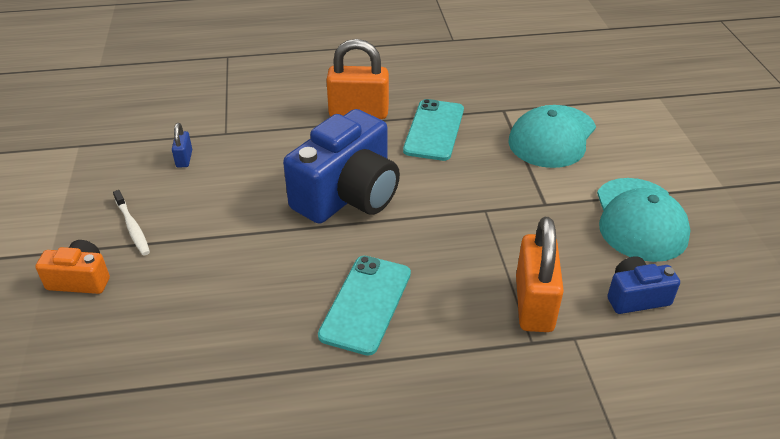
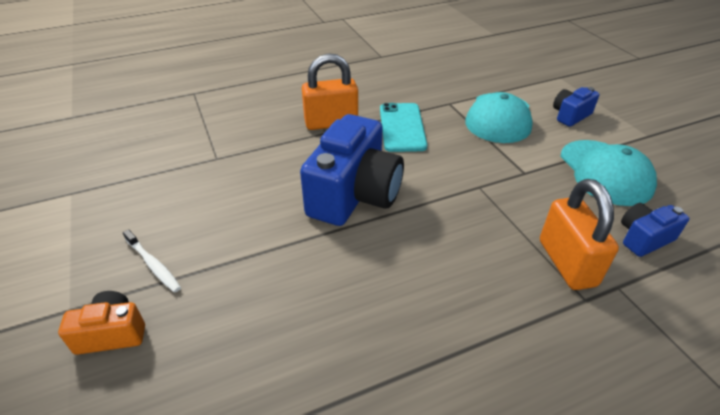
camera: 15 degrees left, 0 degrees up
blue padlock [172,123,192,168] -> none
turquoise phone [318,256,411,356] -> none
none -> blue camera [553,87,600,127]

